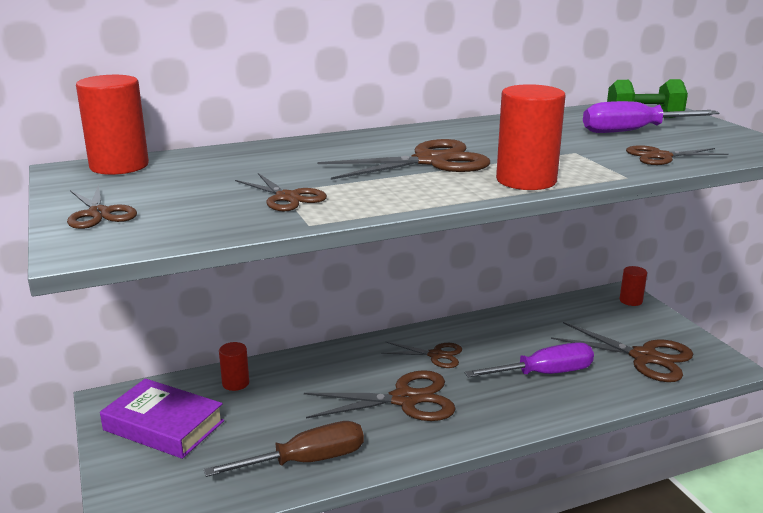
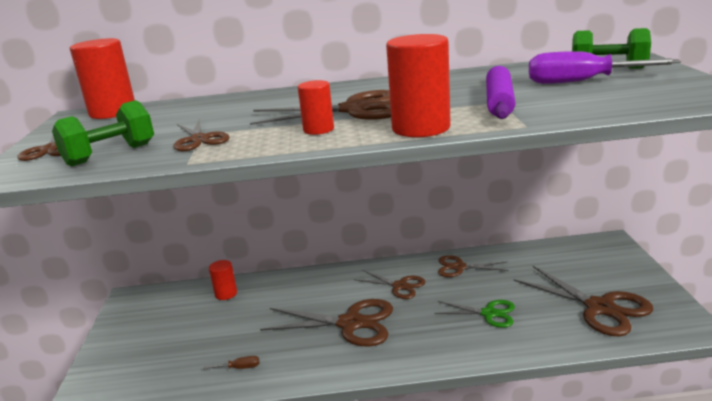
camera: 20 degrees right, 0 degrees up
purple book [100,378,224,459] -> none
brown screwdriver [204,421,364,477] -> brown screwdriver [203,356,259,369], size x0.40
purple screwdriver [464,343,594,377] -> green scissors [434,300,515,328]
red cylinder [620,266,647,306] -> red cylinder moved to [298,80,334,135]
brown scissors [626,145,729,165] -> brown scissors moved to [438,255,509,277]
none -> green dumbbell [52,100,154,166]
none -> purple rolling pin [486,66,515,119]

